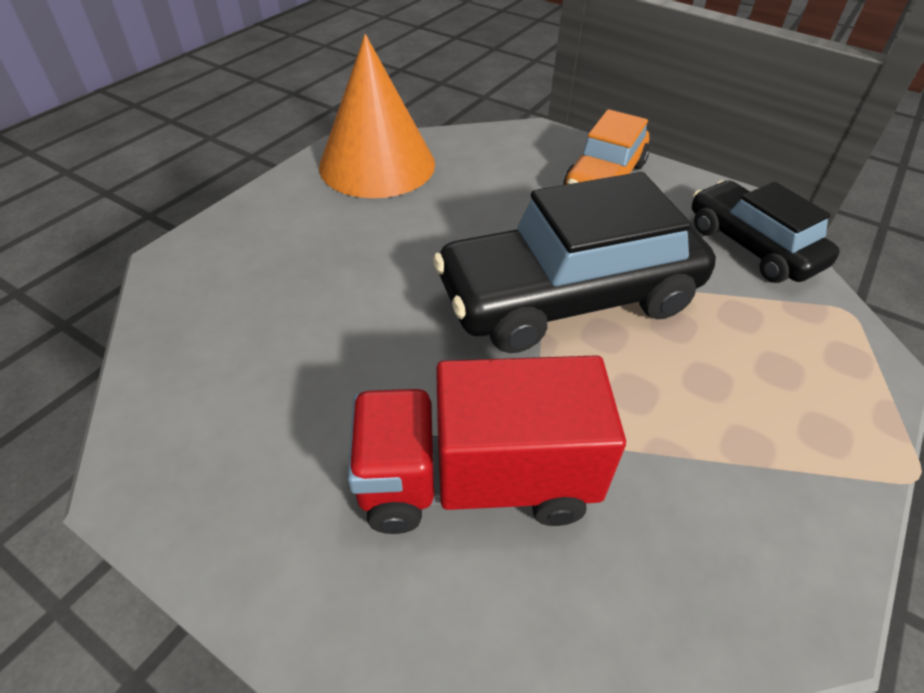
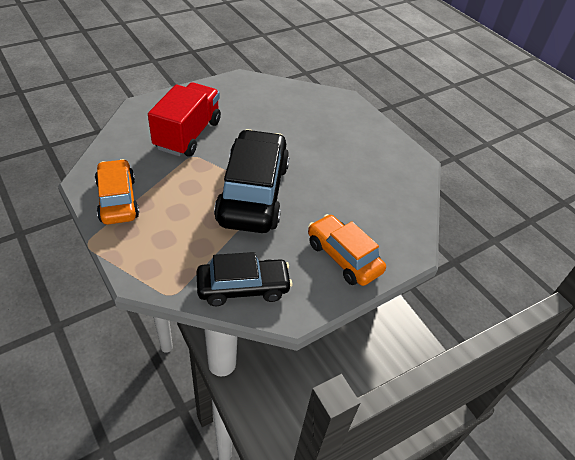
camera: 110 degrees right, 0 degrees up
orange cone [319,34,435,198] -> none
none -> orange car [95,159,139,224]

